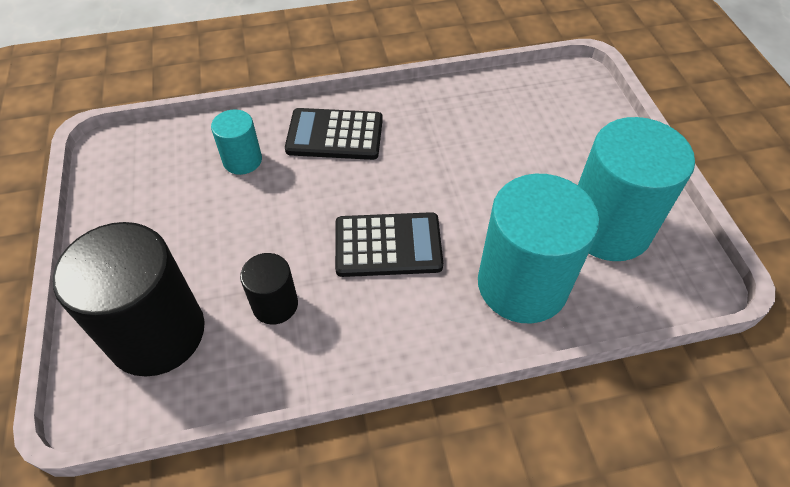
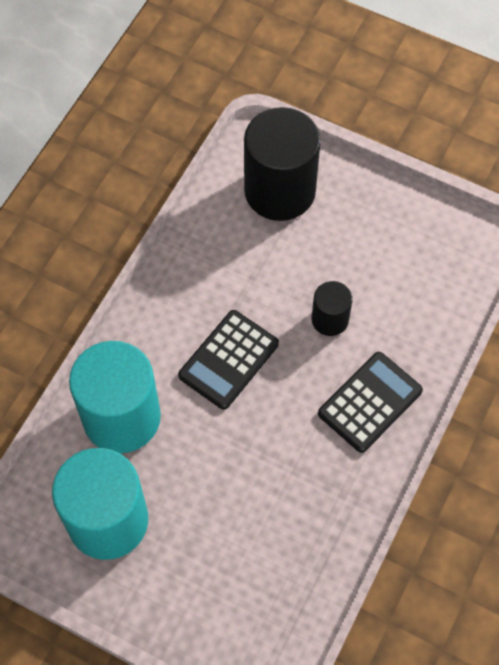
camera: 130 degrees right, 10 degrees up
turquoise cylinder [211,109,262,175] -> none
black cylinder [240,253,298,325] -> black cylinder moved to [312,281,353,336]

